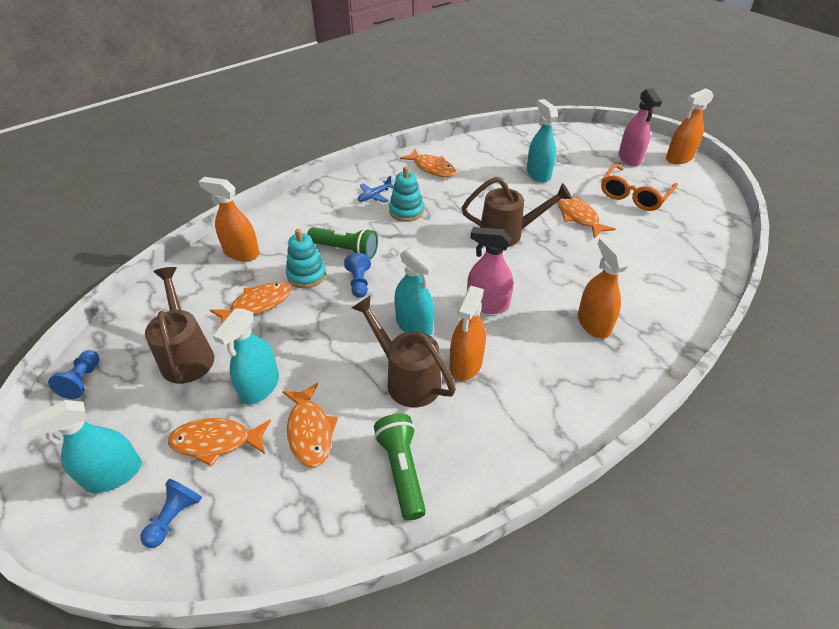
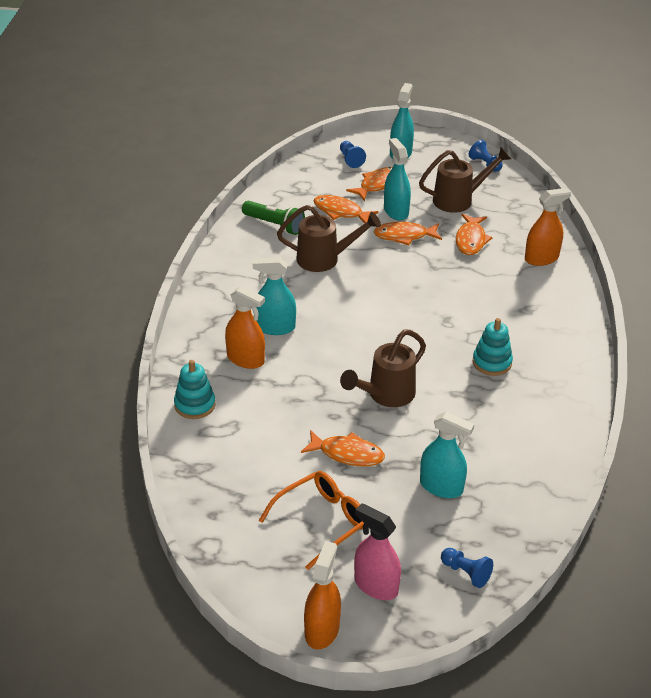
camera: 135 degrees right, 5 degrees down
brown watering can [145,267,214,384] -> brown watering can turned 45 degrees counterclockwise [419,147,511,213]
turquoise stacking toy [286,229,326,289] -> turquoise stacking toy moved to [174,360,215,419]
green flashlight [307,227,378,259] -> none
blue pawn [344,253,371,298] -> blue pawn moved to [441,548,493,588]
blue plane [358,176,394,203] -> none
turquoise spray bottle [394,246,436,335] -> turquoise spray bottle moved to [253,257,296,335]
orange fish [400,149,456,177] -> orange fish moved to [374,222,442,245]
orange spray bottle [450,286,486,381] -> none
pink spray bottle [467,227,513,314] -> none
orange glasses [601,163,678,211] -> orange glasses turned 60 degrees clockwise [258,471,364,570]

